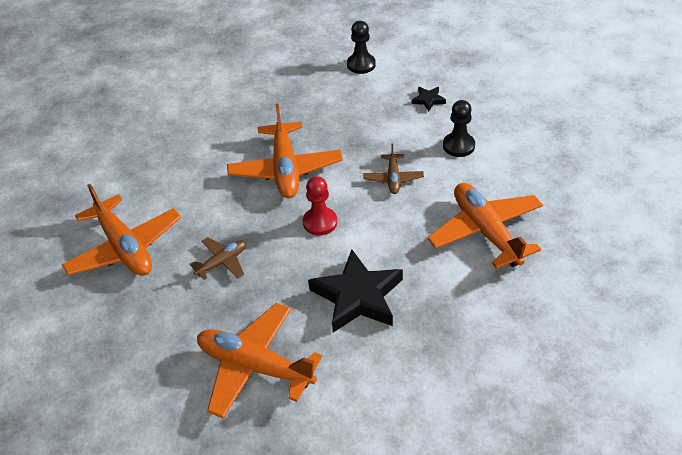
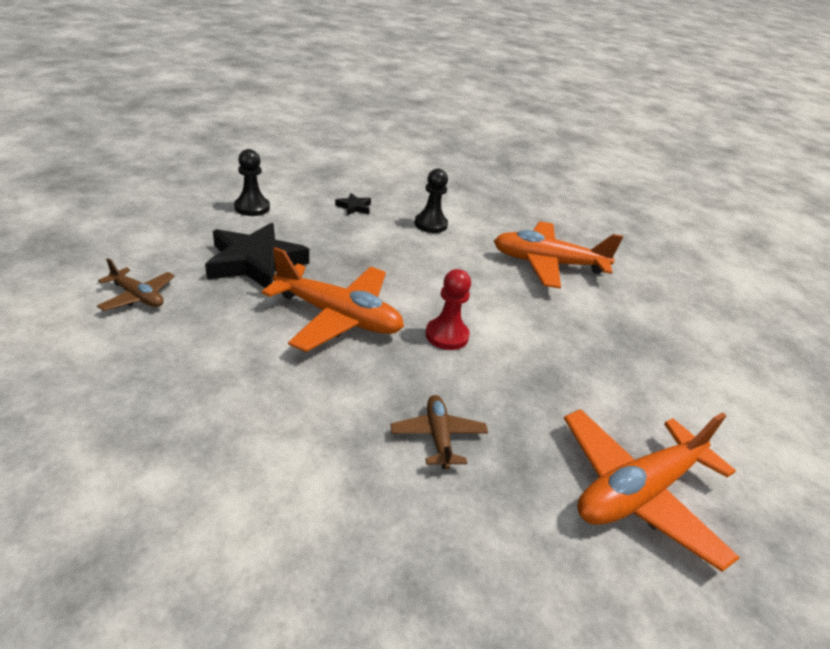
camera: 65 degrees left, 10 degrees down
orange plane [62,184,181,276] -> none
black star [308,250,403,333] -> black star moved to [205,223,309,288]
brown plane [363,144,424,194] -> brown plane moved to [97,258,175,311]

